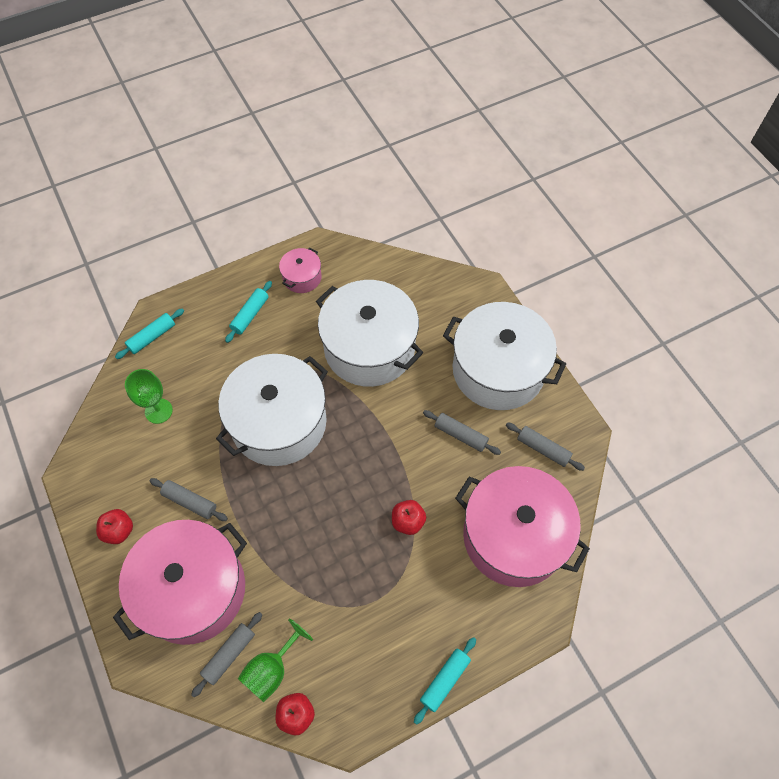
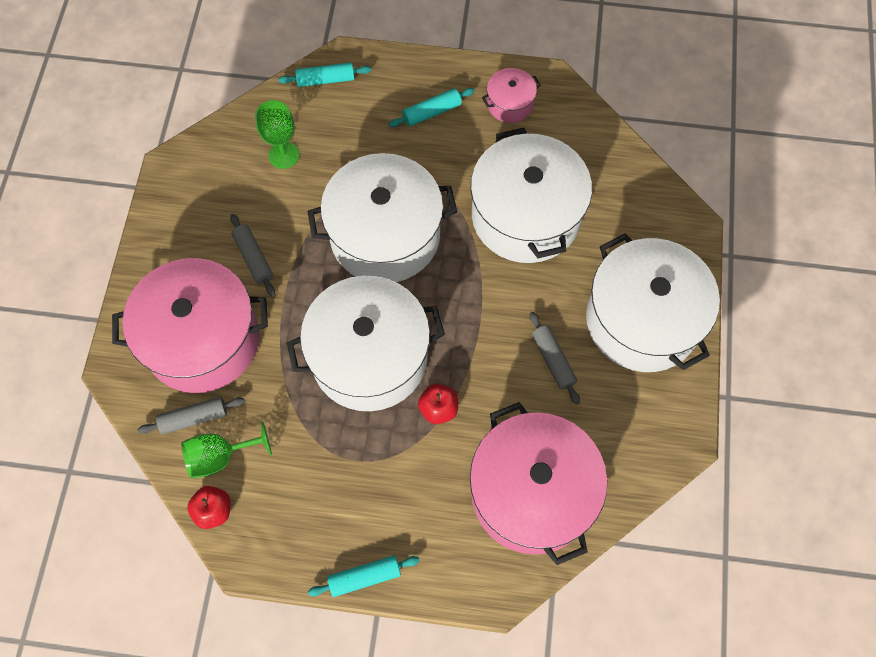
camera: 35 degrees right, 5 degrees up
red apple [96,509,133,544] -> none
grey rolling pin [506,422,585,471] -> none
none -> white pot [287,276,445,411]

